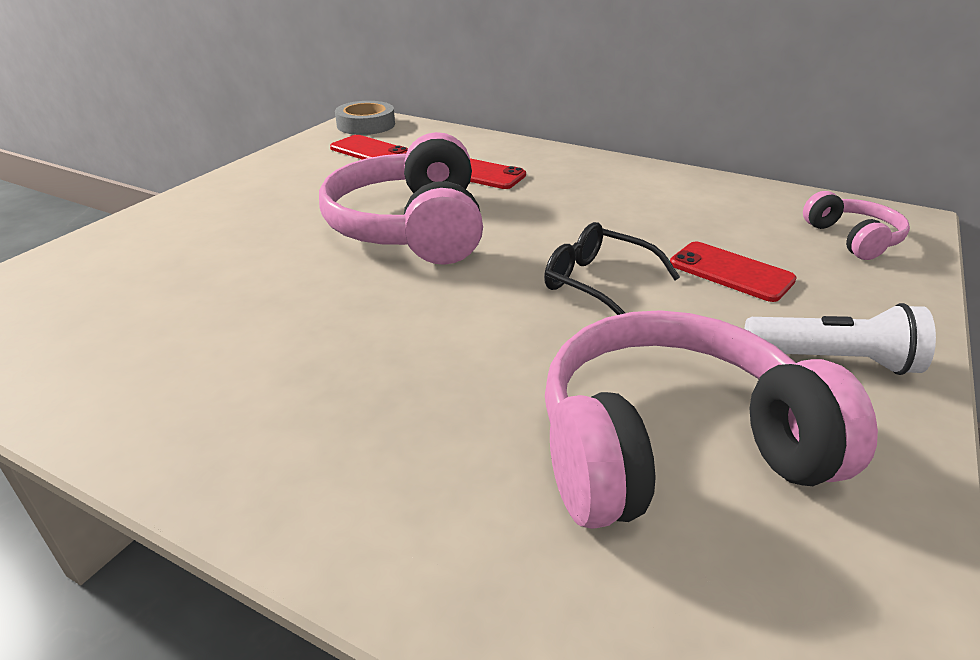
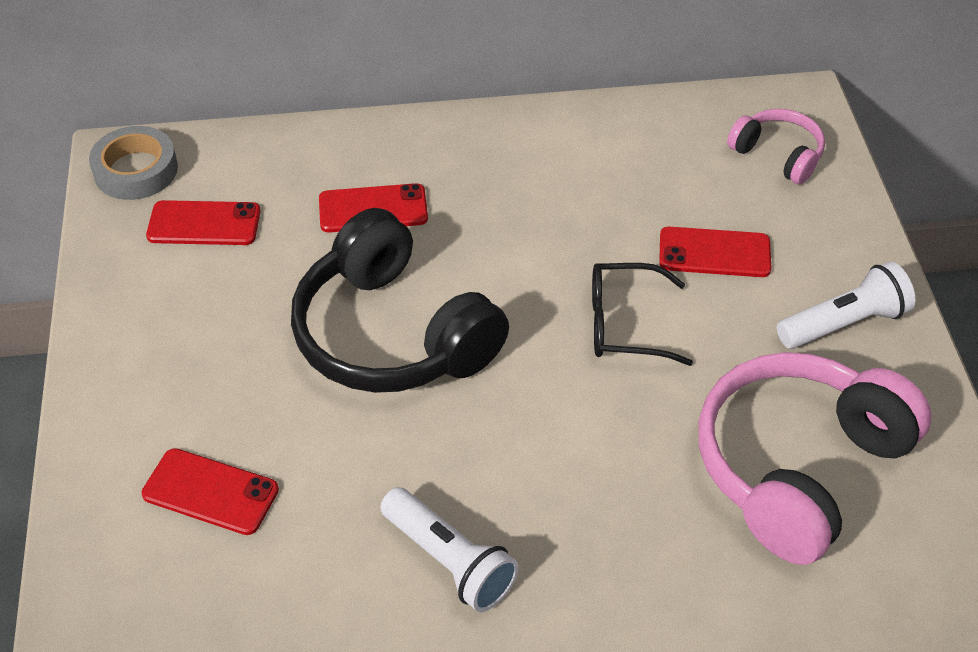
camera: 35 degrees left, 15 degrees up
pink headphones [319,132,483,265] -> black headphones [291,208,509,393]
none -> red phone [142,448,279,535]
none -> white flashlight [380,487,519,612]

